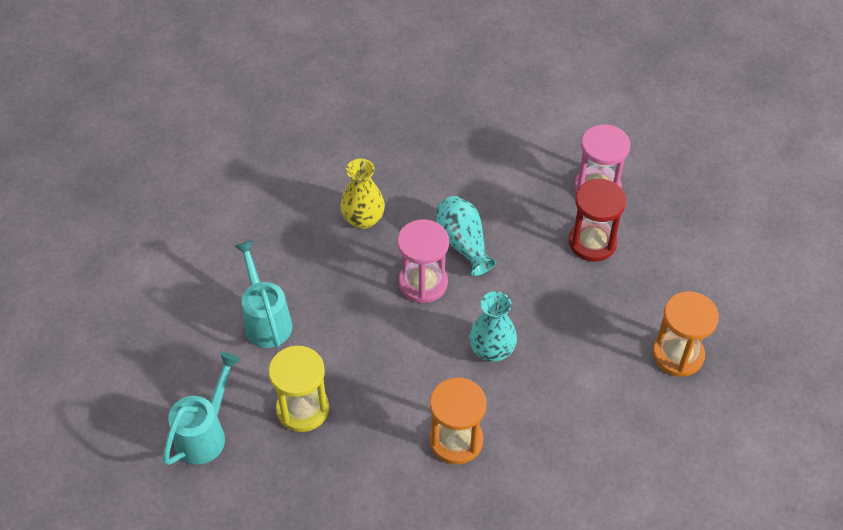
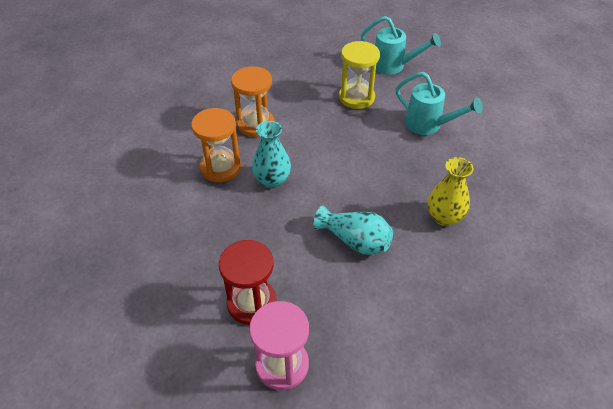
camera: 145 degrees right, 5 degrees down
turquoise watering can [163,352,240,465] -> turquoise watering can turned 60 degrees counterclockwise [361,16,441,75]
pink hourglass [397,219,449,303] -> none
orange hourglass [653,291,719,377] -> orange hourglass moved to [191,108,241,182]

